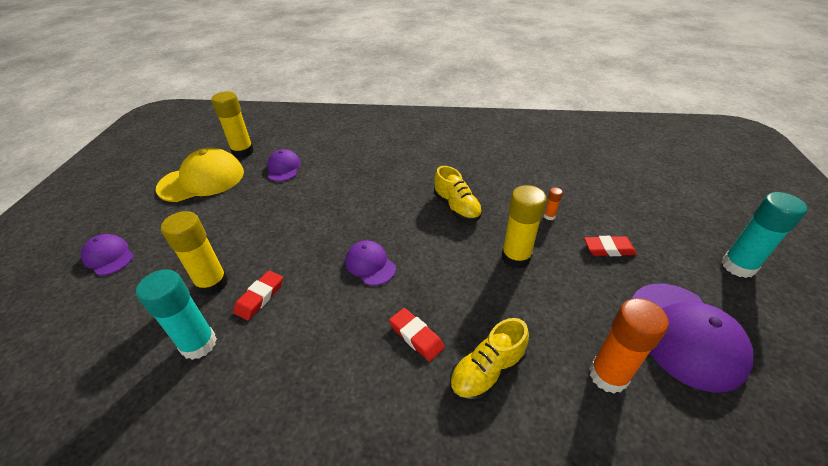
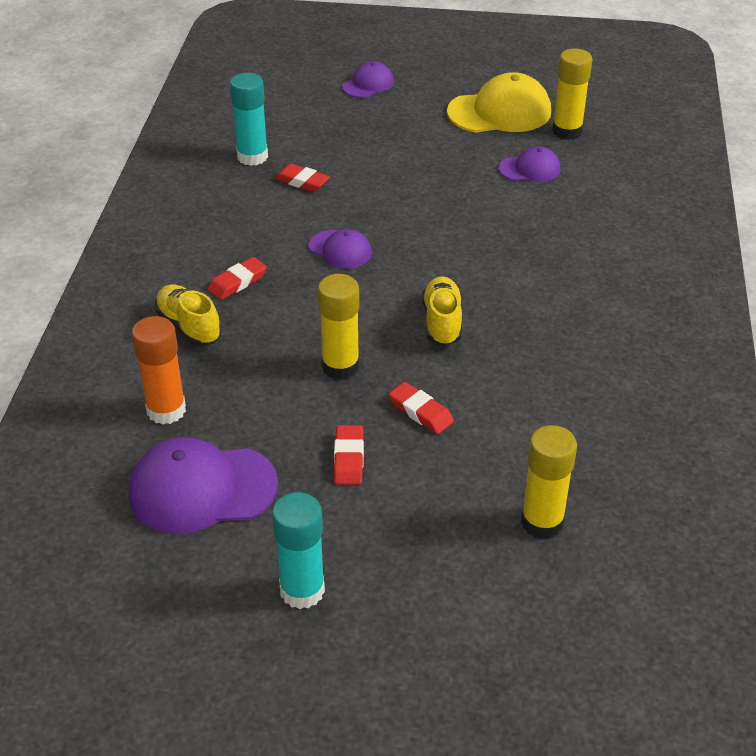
camera: 90 degrees right, 0 degrees up
yellow cap [156,148,244,202] -> yellow cap turned 75 degrees counterclockwise [447,72,551,133]
yellow glue stick [161,211,228,296] -> yellow glue stick moved to [521,425,577,539]
purple cap [345,240,396,286] -> purple cap turned 75 degrees clockwise [309,229,372,269]
yellow shoe [434,166,482,222] -> yellow shoe turned 120 degrees clockwise [422,276,462,346]
orange glue stick [544,187,563,220] -> red eraser [389,382,454,434]

